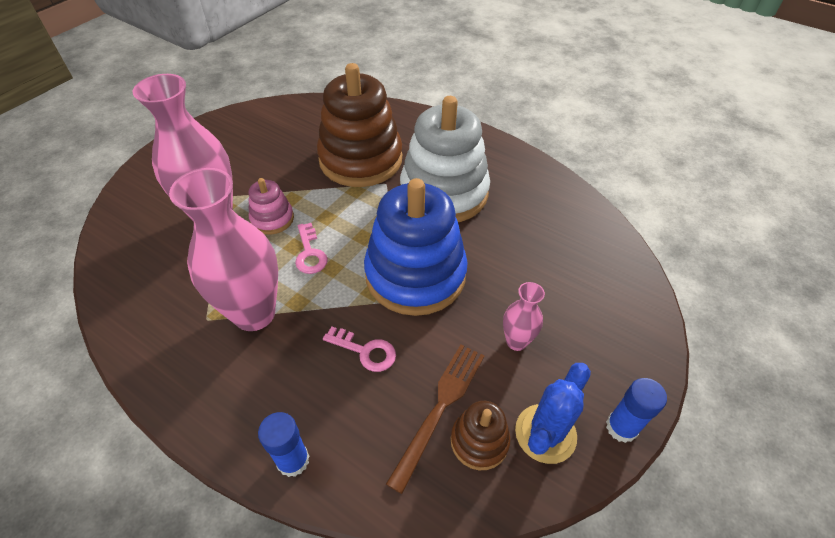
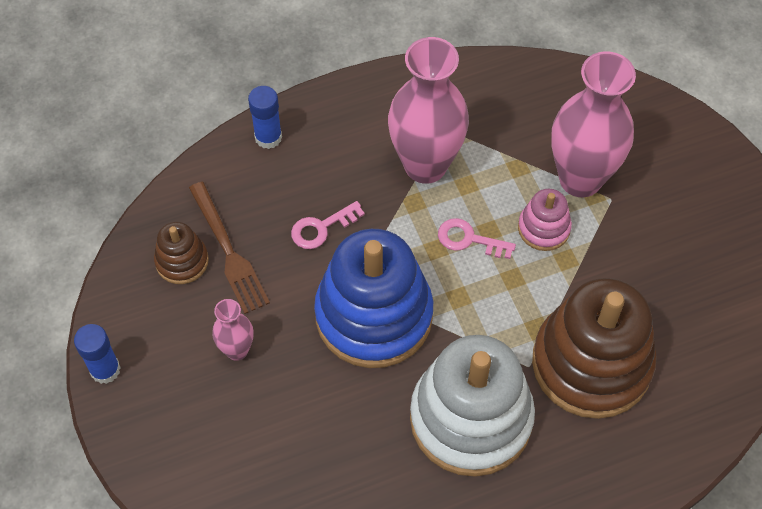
camera: 125 degrees right, 10 degrees up
blue cactus [515,363,591,464] -> none

